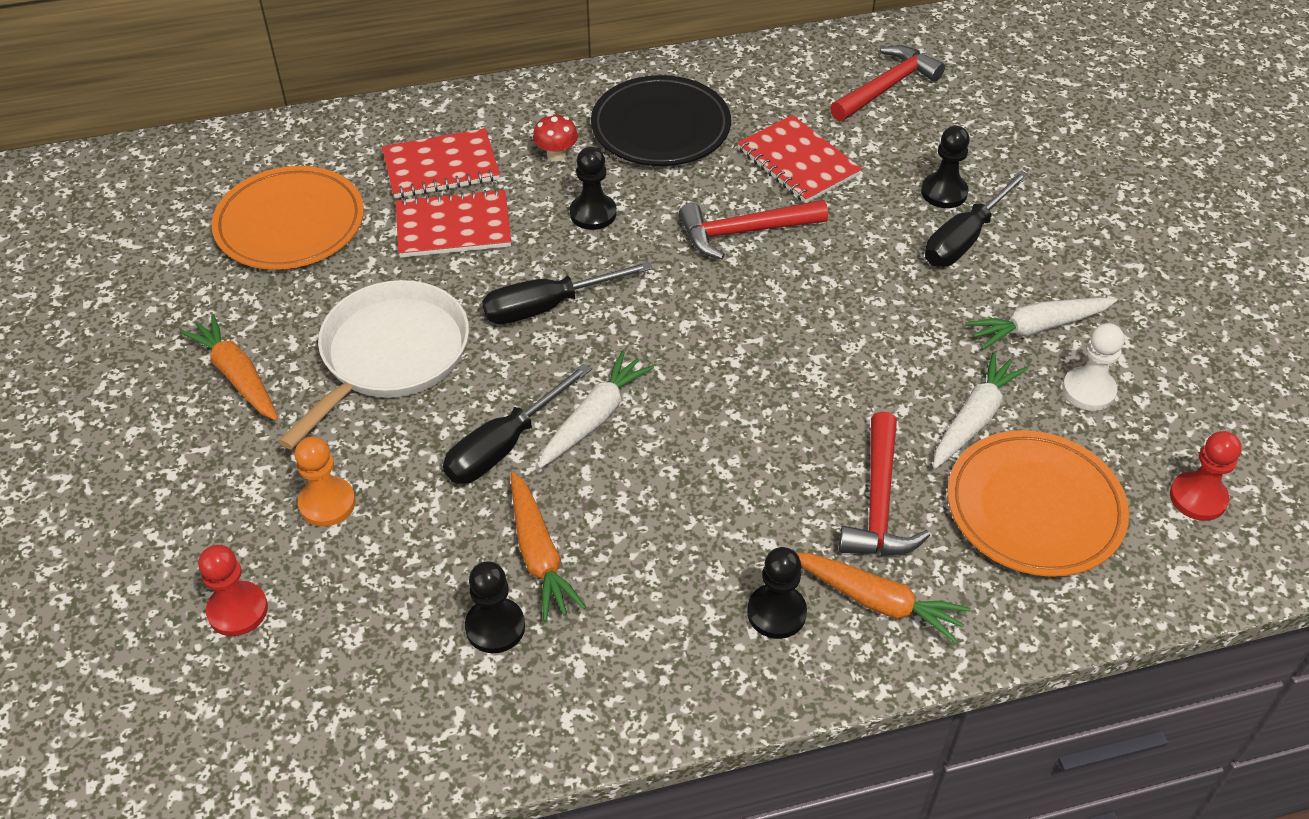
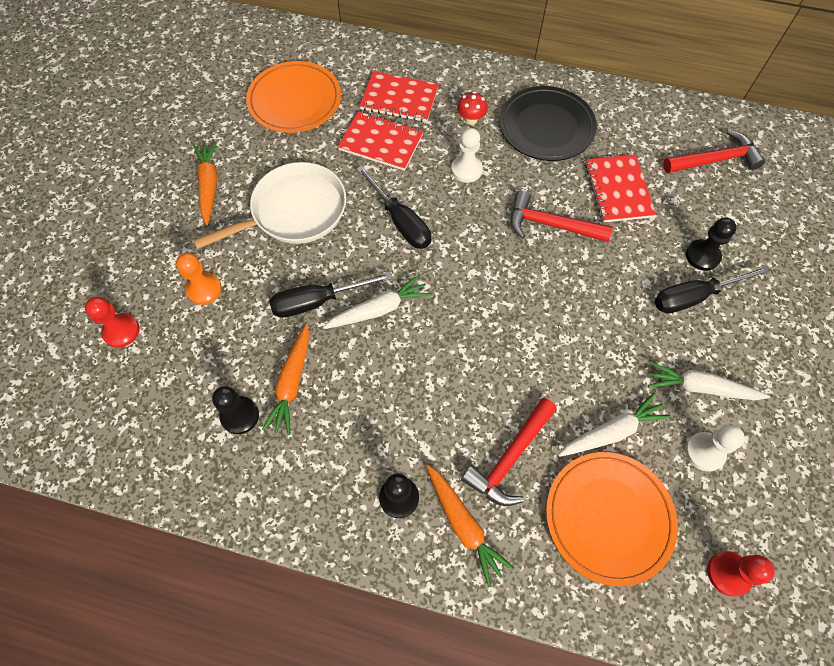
camera: 30 degrees right, 15 degrees up
black screwdriver [482,261,652,324] -> black screwdriver turned 135 degrees counterclockwise [356,166,431,249]
black pawn [570,147,617,230] -> white pawn [451,128,483,183]

